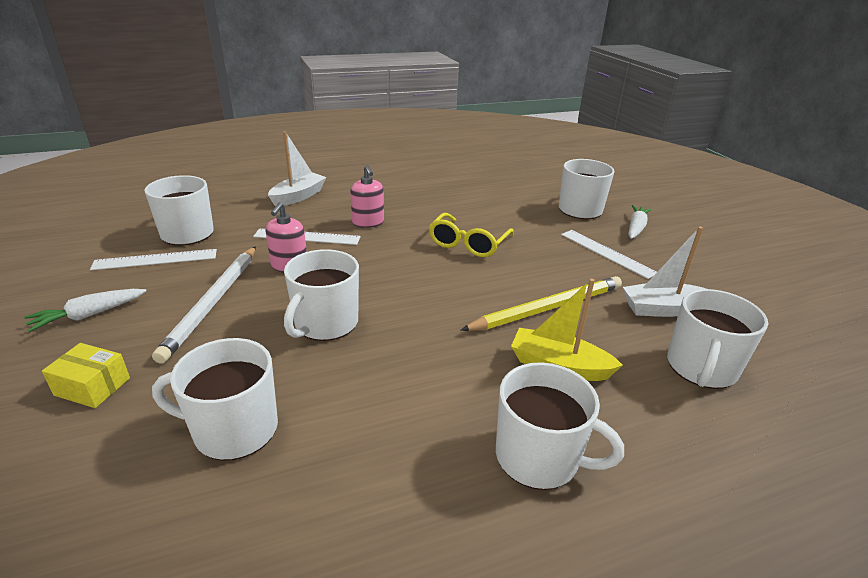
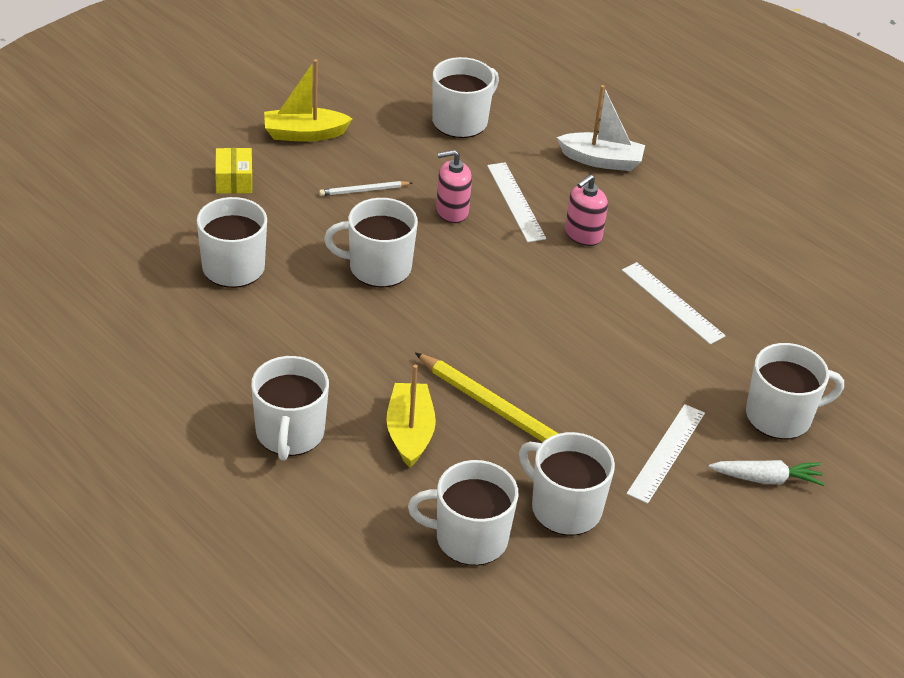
camera: 65 degrees right, 10 degrees up
white carrot [24,289,146,332] -> yellow boat [264,59,353,142]
white ruler [90,249,217,270] -> white ruler moved to [622,262,726,345]
white pencil [152,246,256,364] -> white pencil [319,181,412,196], size x0.49
yellow glasses [429,213,514,257] -> none
white boat [623,227,706,317] -> white mug [519,432,615,536]

